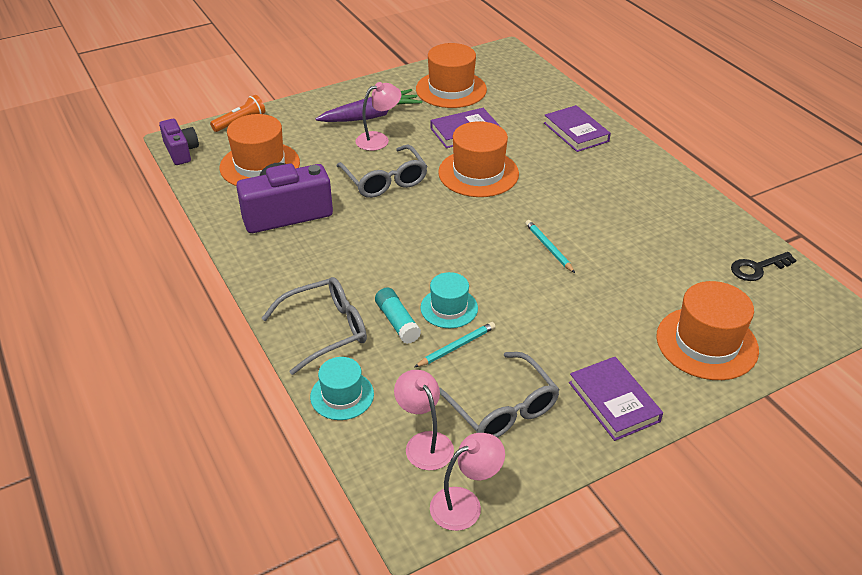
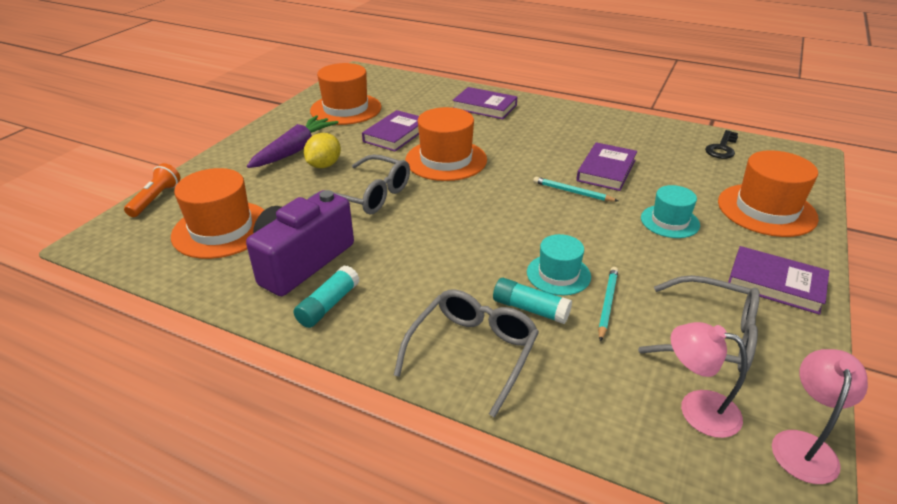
camera: 35 degrees left, 5 degrees down
purple camera [159,119,199,165] -> none
turquoise hat [310,357,374,420] -> turquoise hat moved to [641,185,700,238]
pink lamp [356,82,401,151] -> yellow lemon [304,133,341,168]
none -> turquoise glue stick [293,265,359,328]
none -> purple book [576,142,637,191]

